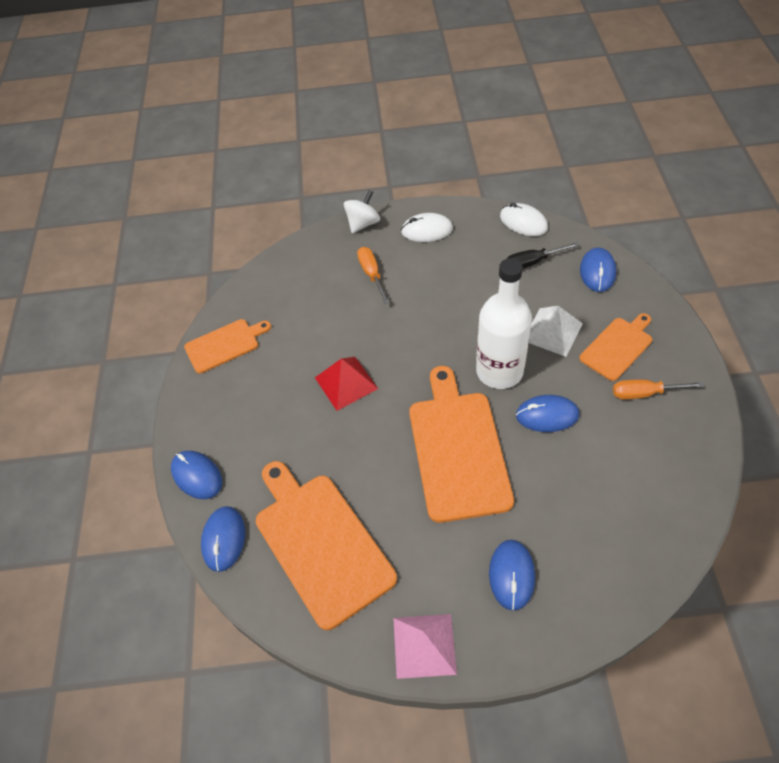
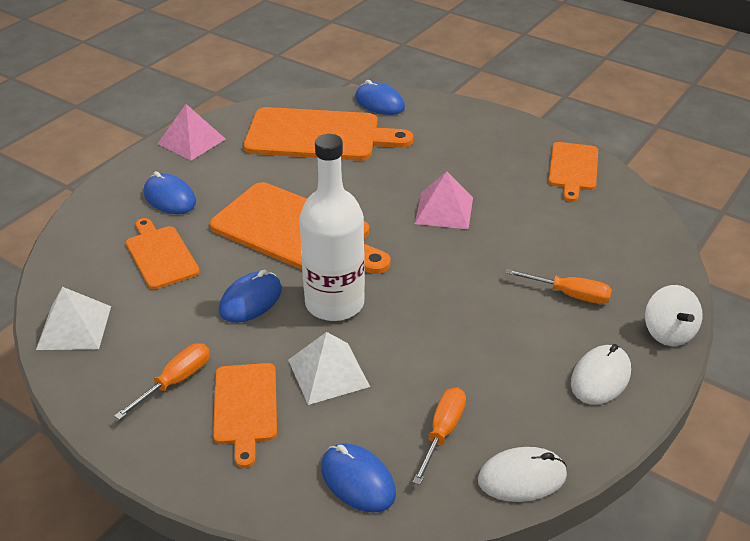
camera: 125 degrees right, 15 degrees down
blue mouse [171,451,222,499] -> none
red pyramid [315,357,378,411] -> pink pyramid [415,171,473,229]
black screwdriver [507,242,579,268] -> orange screwdriver [412,387,466,485]
none -> white pyramid [36,287,111,350]
none -> orange cutting board [126,218,200,289]

